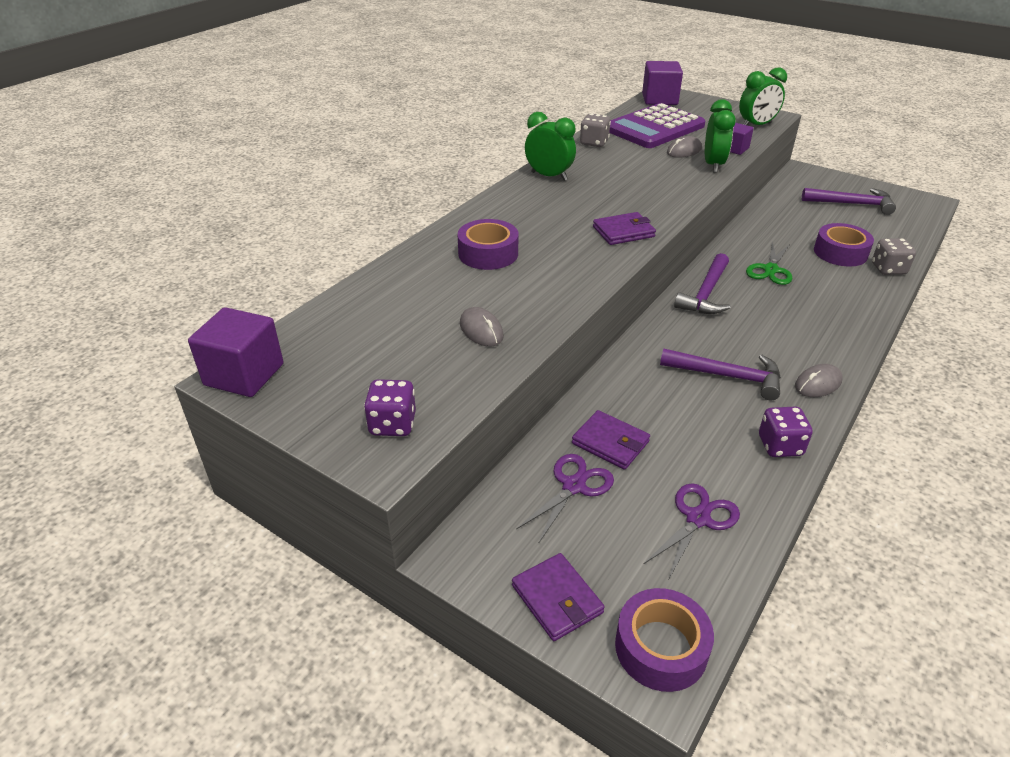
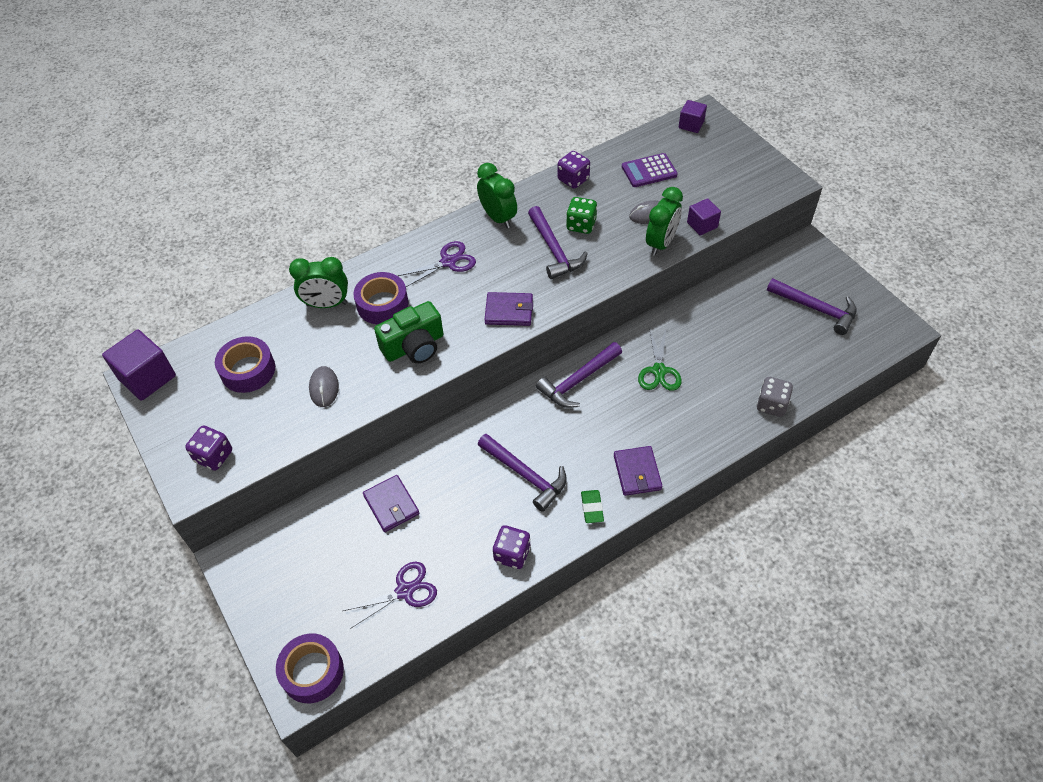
camera: 25 degrees right, 15 degrees up
purple wallet [512,553,605,641] -> purple wallet moved to [614,446,662,496]
purple scissors [516,454,614,544] -> purple scissors moved to [397,241,476,287]
grey dice [580,113,611,147] -> purple dice [558,151,590,189]
purple calculator [609,103,706,148] -> purple calculator [622,153,678,187], size x0.53
purple cube [642,61,683,105] -> purple cube [679,100,707,133], size x0.59
green clock [739,67,787,125] -> green clock moved to [289,257,348,308]
green scissors [746,242,793,285] -> green scissors turned 45 degrees counterclockwise [638,328,681,391]
grey mouse [795,364,842,397] -> green eraser [581,490,604,523]
purple tape [814,223,874,267] -> purple tape moved to [215,336,275,393]
none -> green camera [374,301,443,364]
none -> purple hammer [528,206,588,279]
none -> green dice [566,197,597,234]

